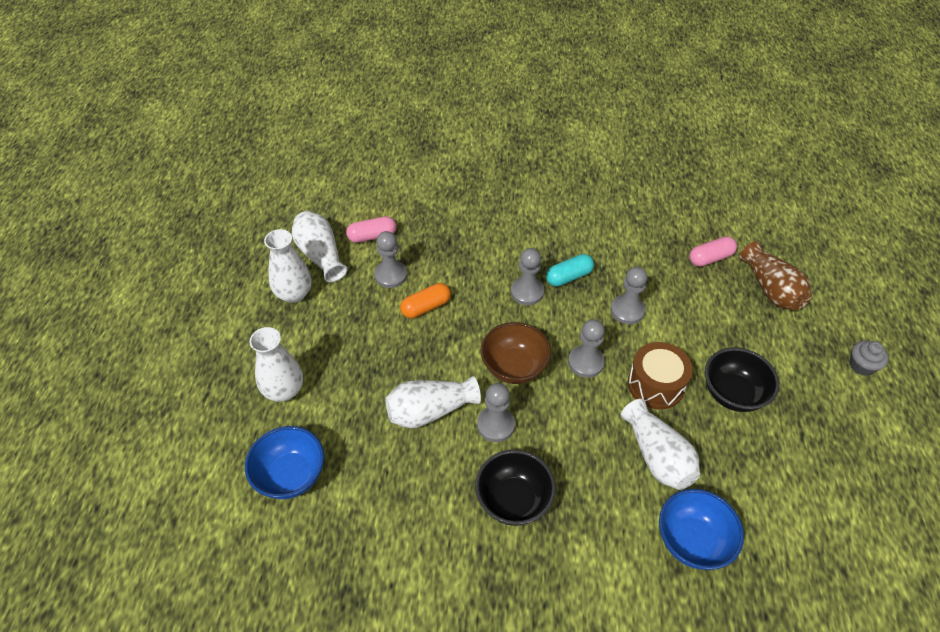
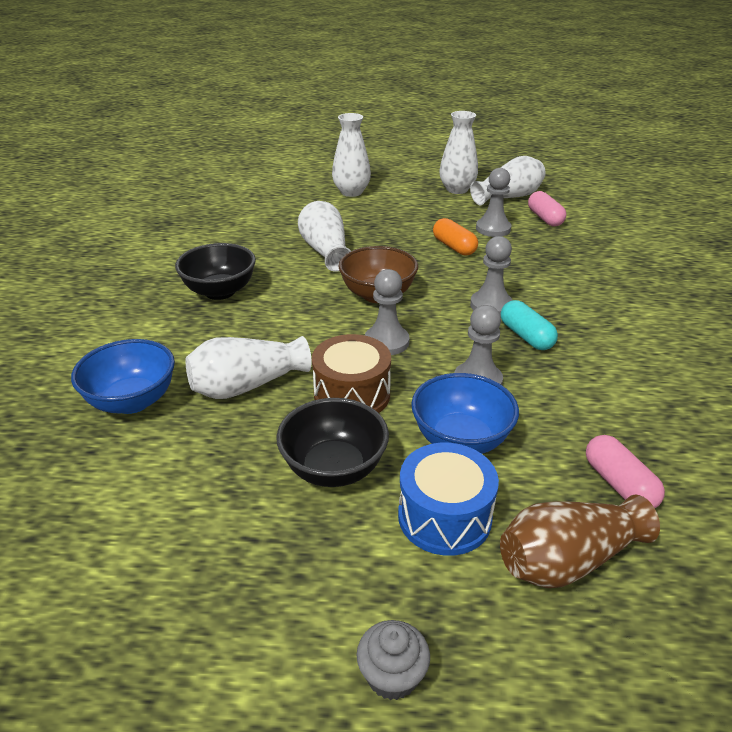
camera: 90 degrees right, 15 degrees down
blue bowl [245,426,324,499] -> blue bowl moved to [411,373,519,454]
grey pawn [477,383,515,442] -> none
none -> blue drum [398,443,499,556]

